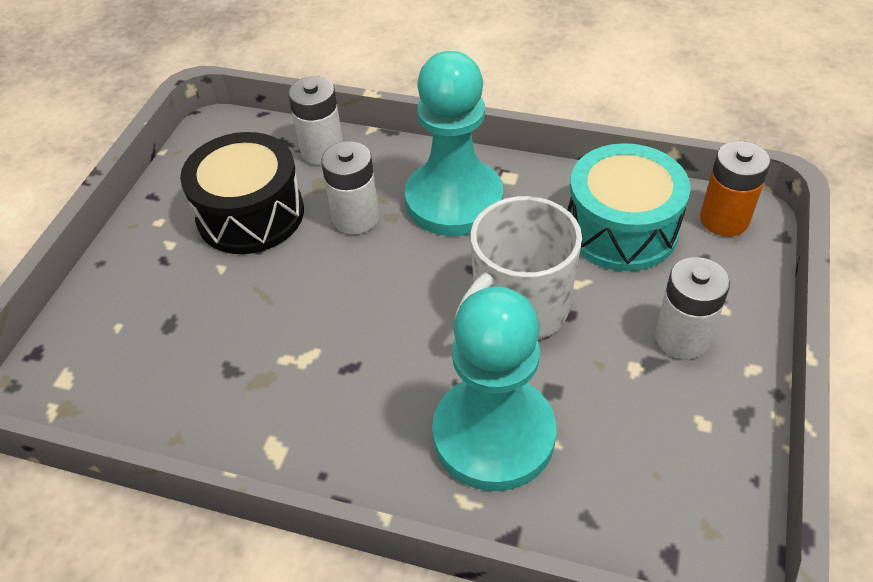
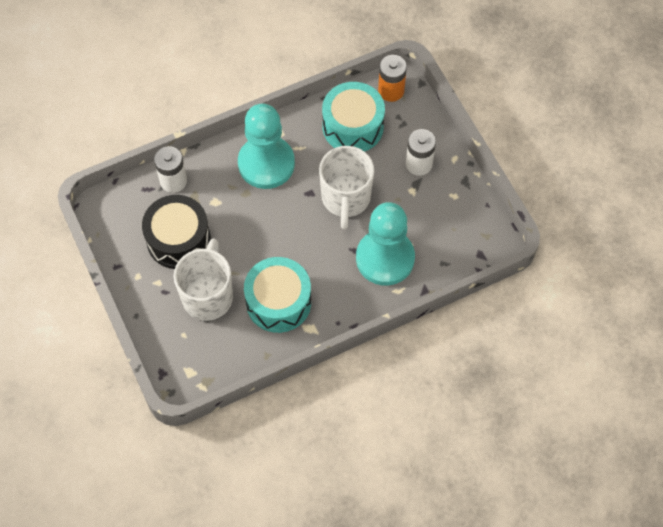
camera: 45 degrees left, 15 degrees up
white battery [321,141,379,235] -> none
none -> white mug [174,238,233,321]
none -> turquoise drum [244,257,311,333]

